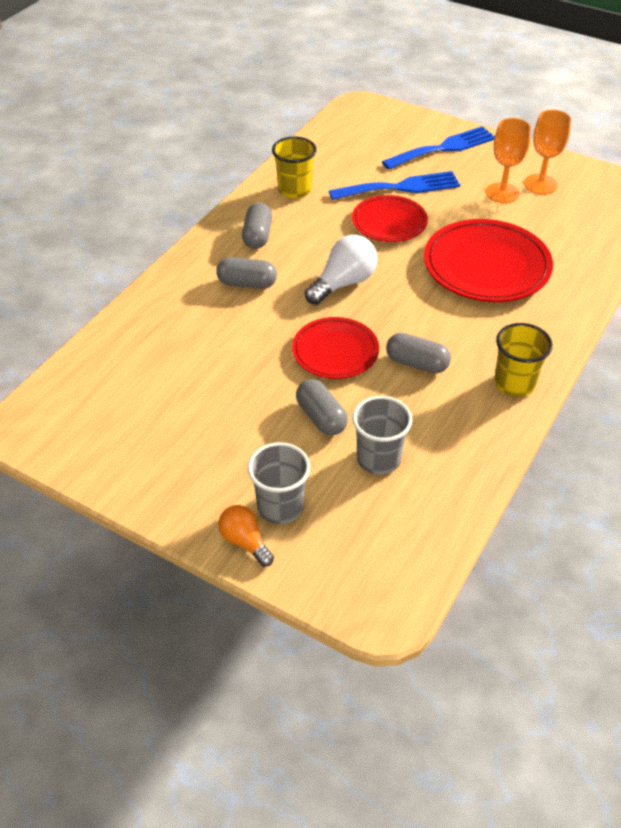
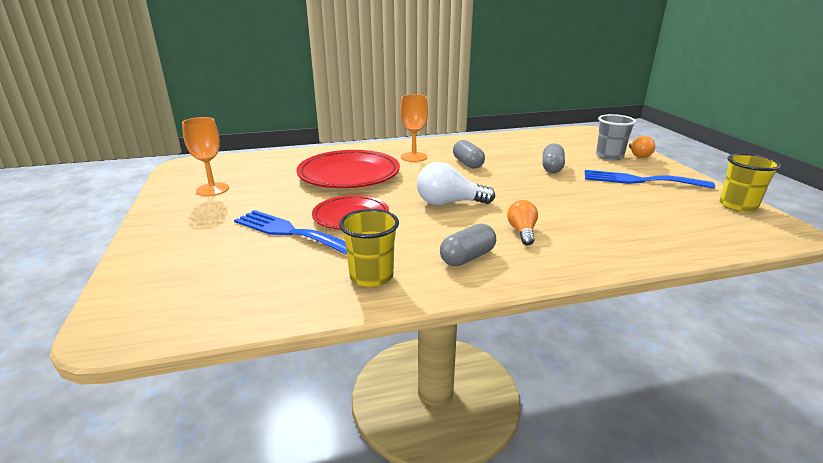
camera: 135 degrees left, 20 degrees down
grey capsule [216,257,277,289] -> orange light bulb [507,200,538,246]
red plate [292,317,379,379] -> none
grey cup [352,396,412,475] -> none
blue fork [382,126,495,169] -> blue fork moved to [585,170,715,189]
orange goblet [486,118,531,203] -> orange goblet moved to [400,94,428,162]
yellow cup [494,323,553,397] -> yellow cup moved to [720,153,781,212]

